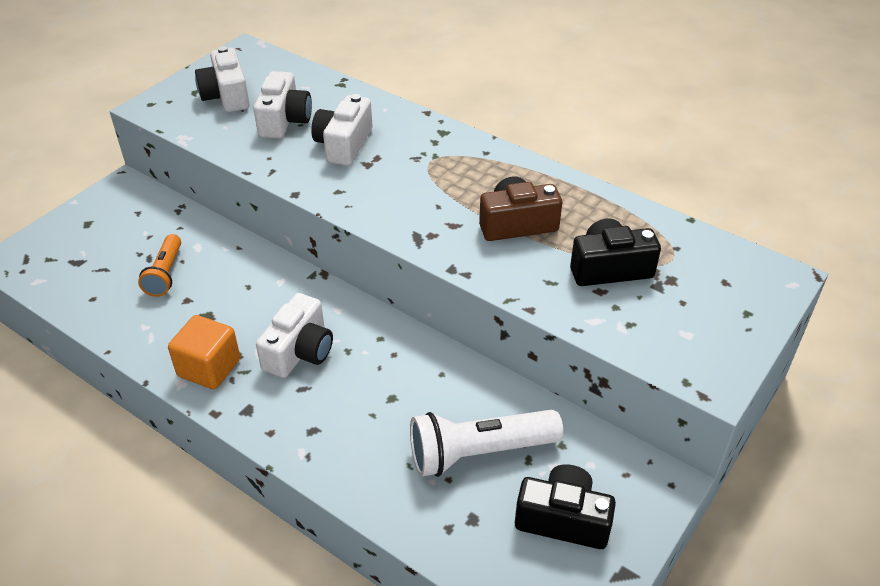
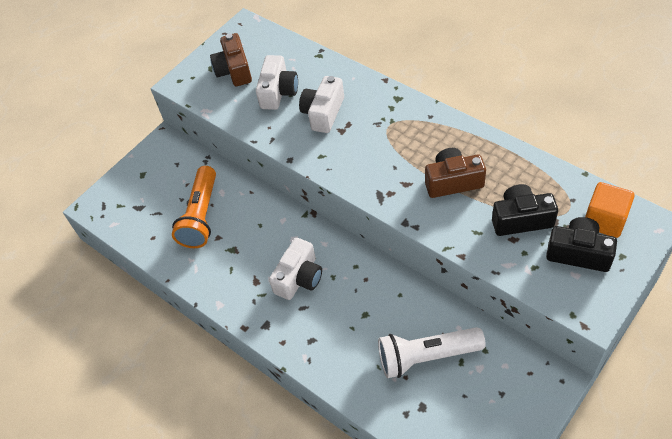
camera: 10 degrees right, 10 degrees up
orange flashlight [138,234,181,297] -> orange flashlight [172,166,216,248], size x1.64
orange cube [168,315,240,389] -> orange cube moved to [585,182,635,238]
white camera [195,46,249,112] -> brown camera [210,33,252,86]
black camera [515,464,616,549] -> black camera moved to [546,217,617,272]

